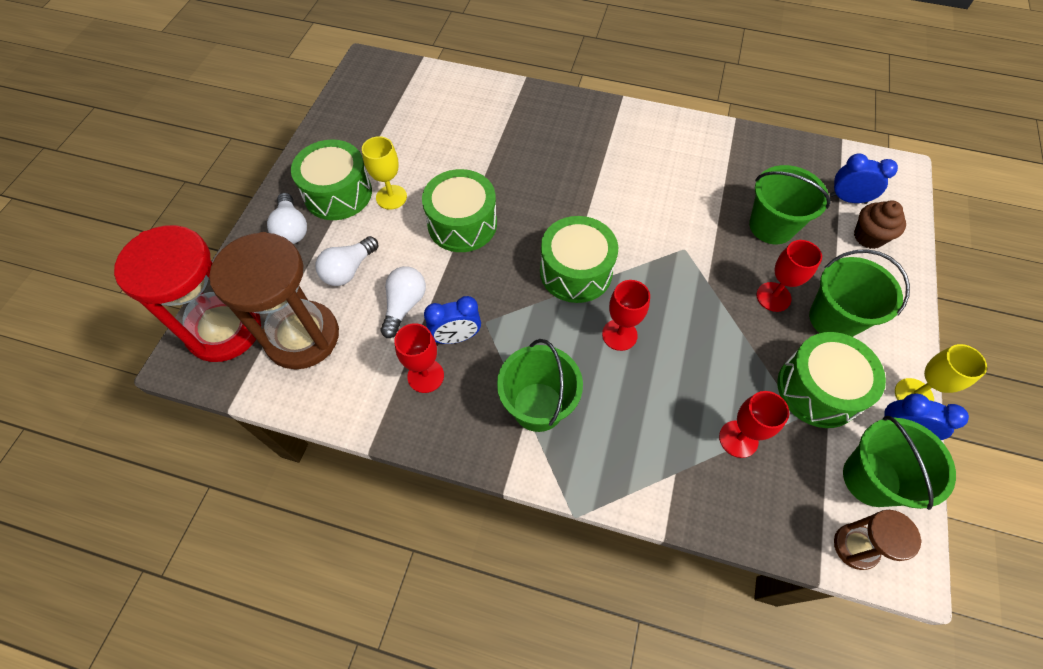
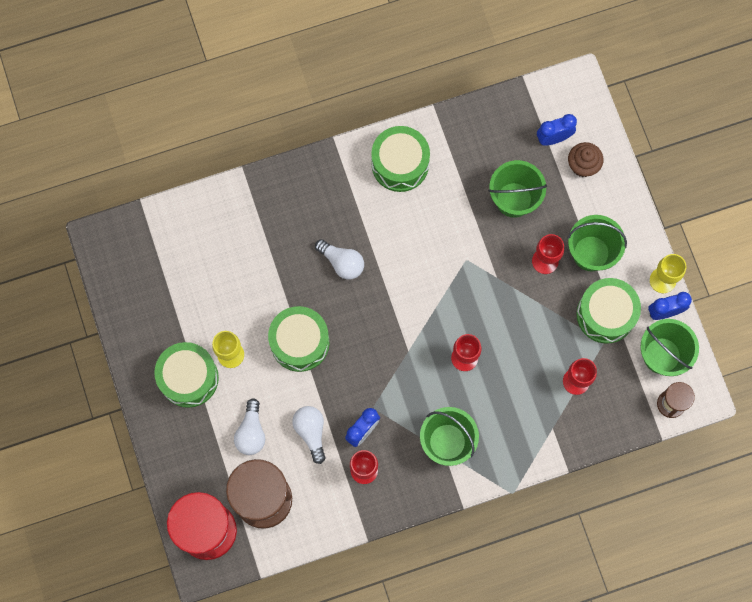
camera: 35 degrees left, 15 degrees up
white light bulb [267,193,307,244] -> white light bulb moved to [315,239,364,280]
green drum [540,216,618,303] -> green drum moved to [371,126,430,192]

